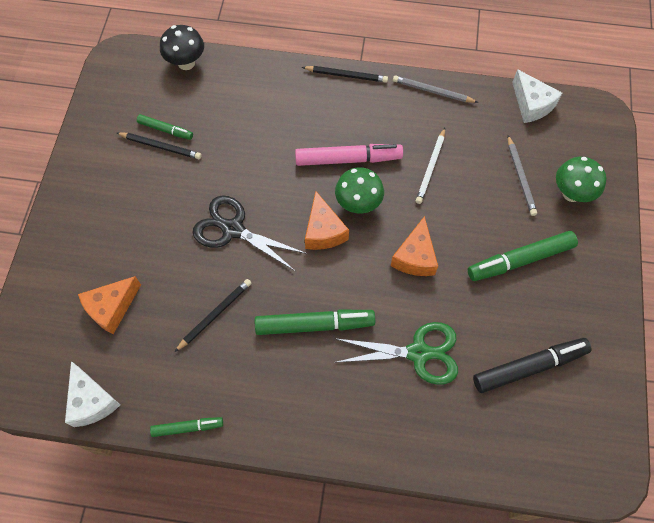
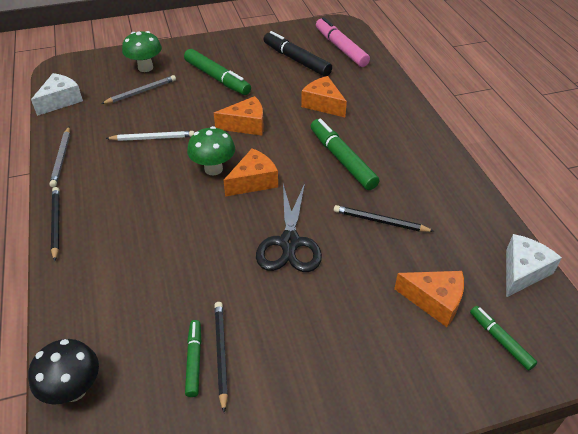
camera: 115 degrees left, 20 degrees down
green marker [150,417,223,437] -> green marker moved to [470,306,537,371]
pink marker [295,144,403,166] -> pink marker moved to [316,17,370,67]
green scissors [334,322,458,385] -> orange cheese [301,76,347,117]

